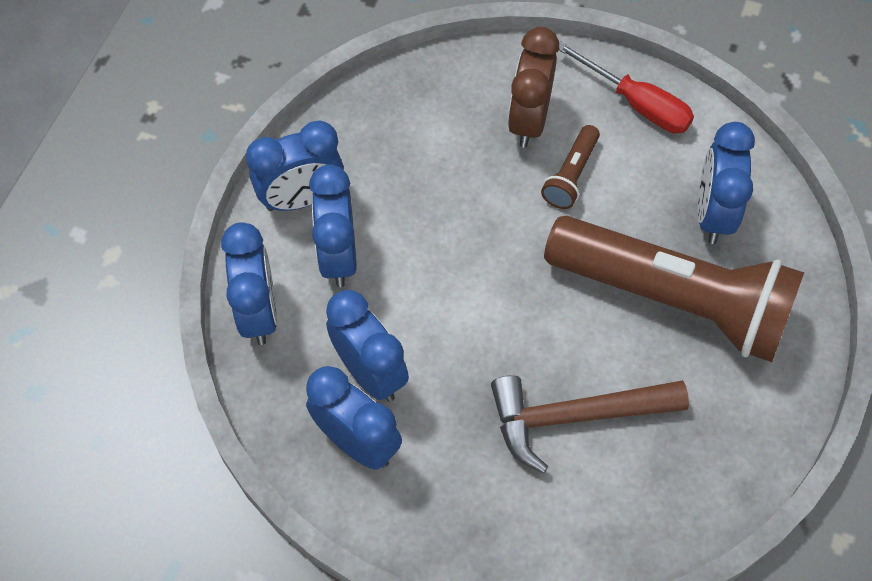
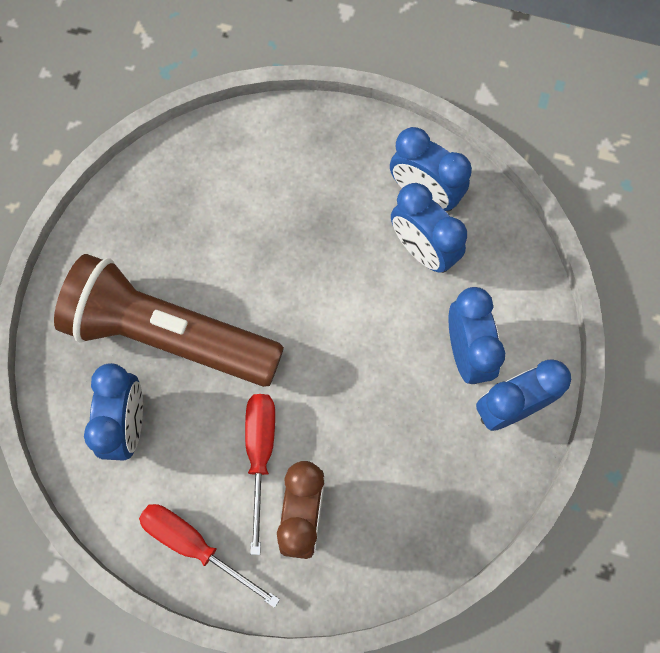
camera: 175 degrees right, 10 degrees up
blue clock [221,222,277,345] -> none
brown hammer [491,375,689,473] -> none
brown flashlight [541,125,600,209] -> red screwdriver [245,394,275,555]

